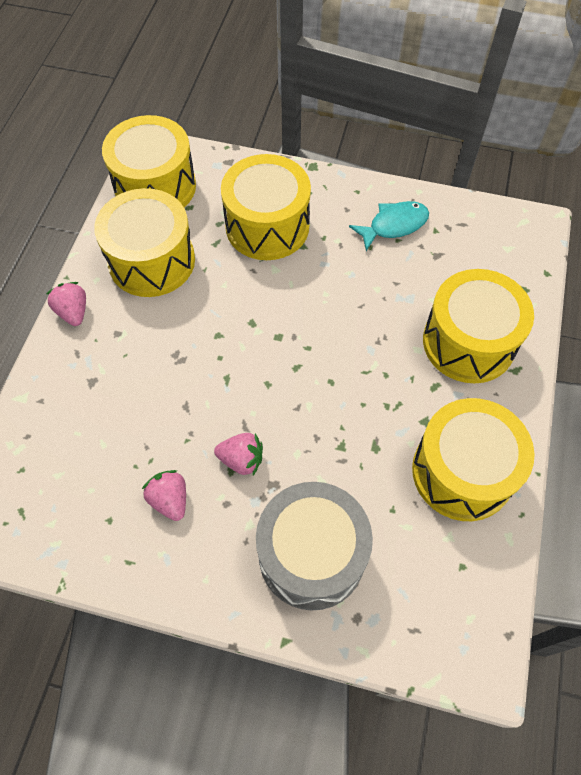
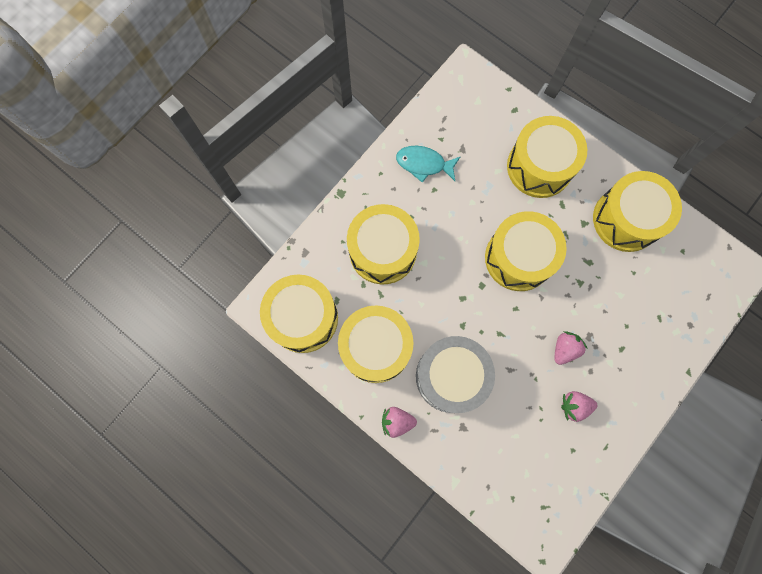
camera: 65 degrees left, 15 degrees up
grey drum [256,482,373,611] -> grey drum moved to [416,336,495,413]
turquoise fish [349,201,429,251] -> turquoise fish turned 75 degrees counterclockwise [396,146,461,183]
none -> yellow drum [485,211,567,291]

